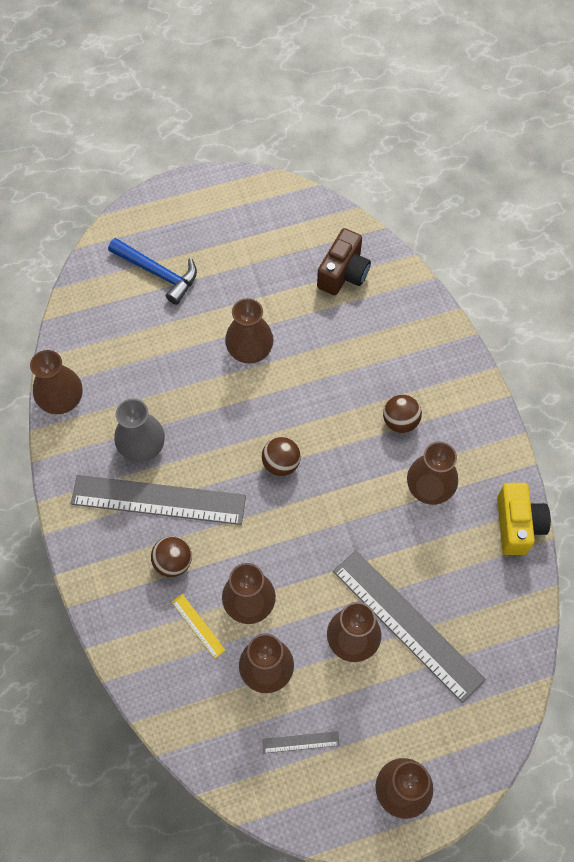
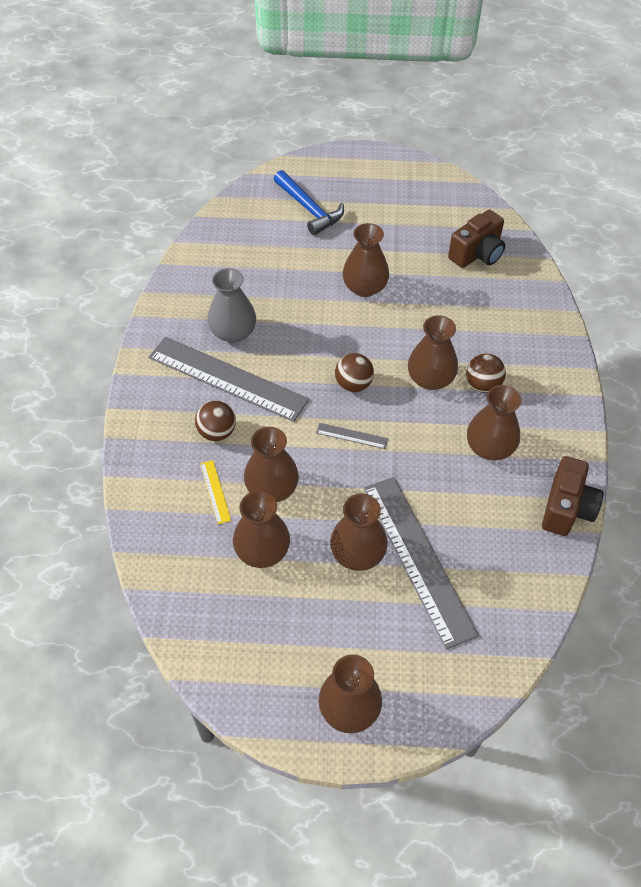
camera: 20 degrees right, 10 degrees down
brown vase [30,350,82,414] -> brown vase moved to [408,315,458,390]
grey ruler [262,731,340,753] -> grey ruler moved to [316,423,388,449]
yellow camera [497,483,551,555] -> brown camera [542,456,604,536]

